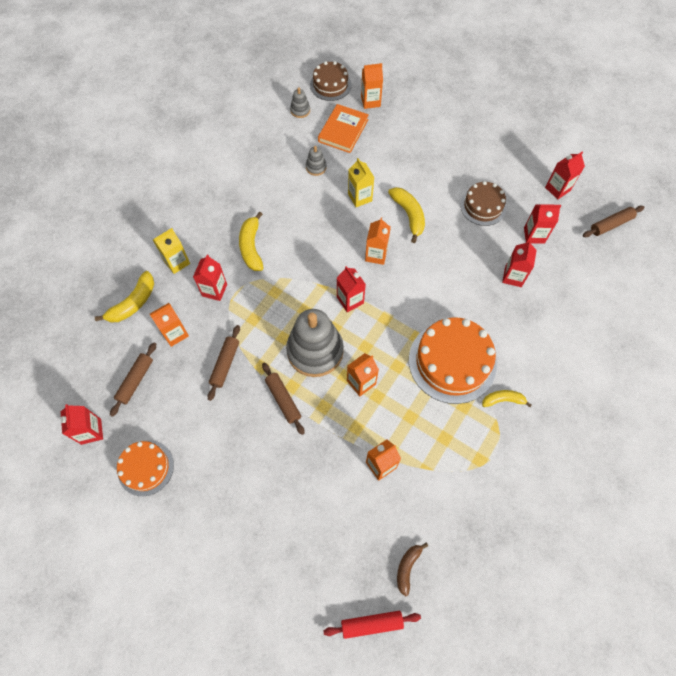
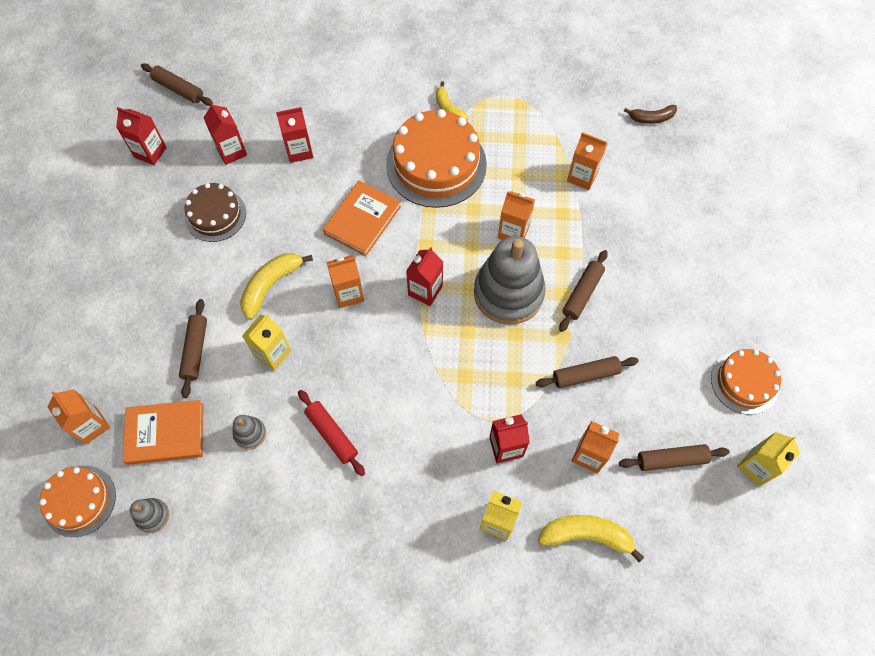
camera: 120 degrees left, 0 degrees up
red carton [61,404,103,445] -> yellow carton [737,432,800,486]
yellow banana [239,212,263,271] -> none
brown cake [310,61,351,101] -> orange cake [39,466,116,537]
red rolling pin [323,611,421,639] -> red rolling pin moved to [298,390,365,476]
none -> brown rolling pin [179,299,207,398]
none -> orange book [323,180,401,256]

